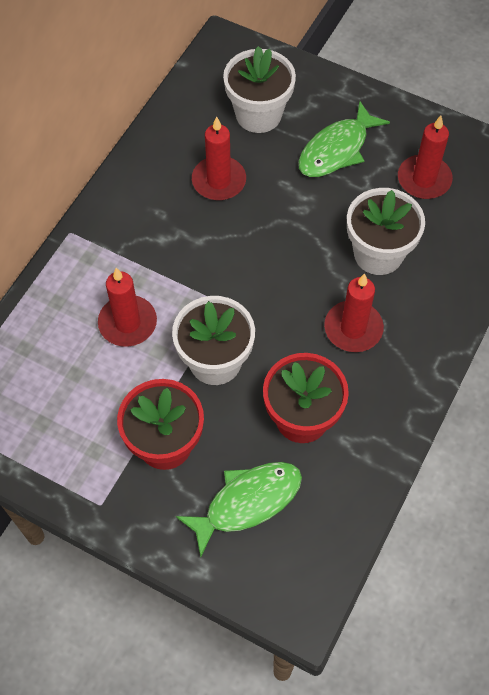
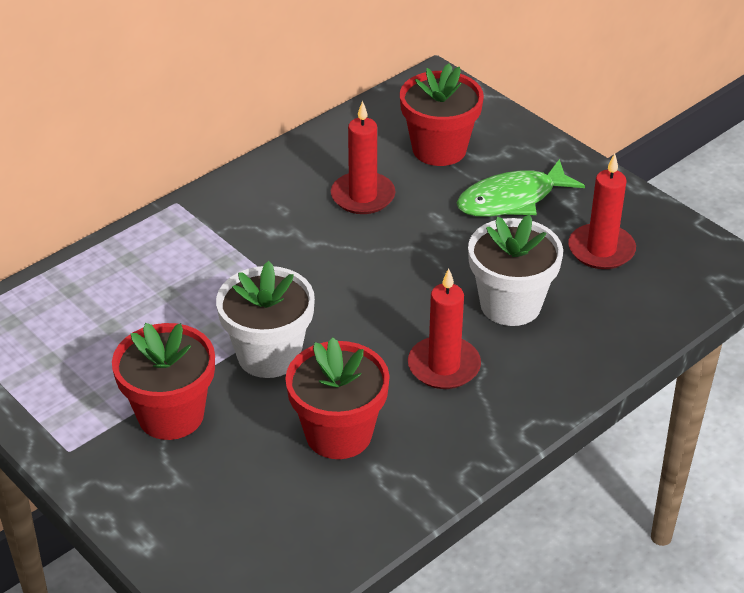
camera: 20 degrees right, 20 degrees down
red candle [98,268,157,347] -> none
green fish [176,462,302,557] -> none
white flower pot [223,46,296,133] -> red flower pot [400,63,484,166]

